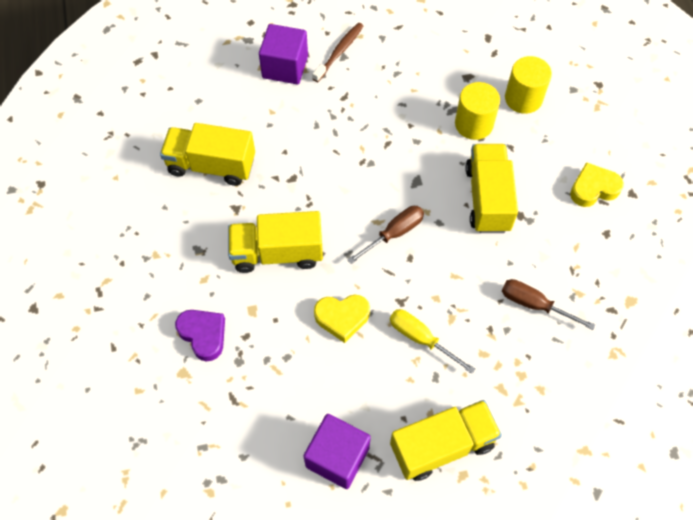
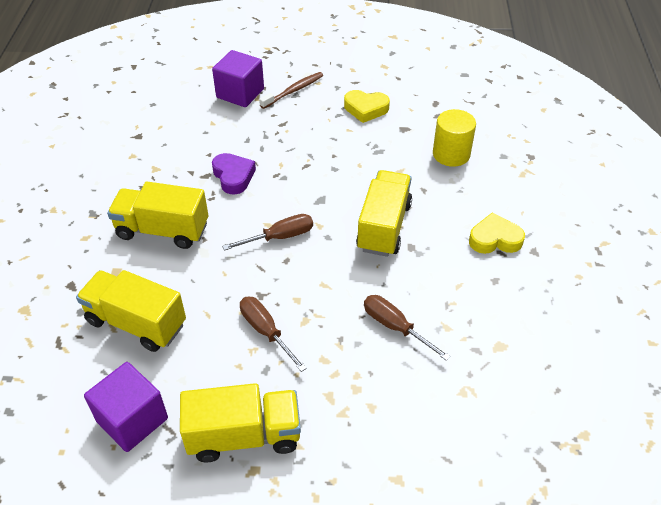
camera: 15 degrees right, 15 degrees down
yellow truck [160,123,255,186] -> yellow truck moved to [76,270,186,352]
purple heart [175,310,225,361] -> purple heart moved to [212,153,256,195]
yellow heart [314,295,370,343] -> yellow heart moved to [344,90,390,123]
yellow screwdriver [390,309,475,374] -> brown screwdriver [240,297,307,372]
yellow cylinder [455,82,500,140] -> none

